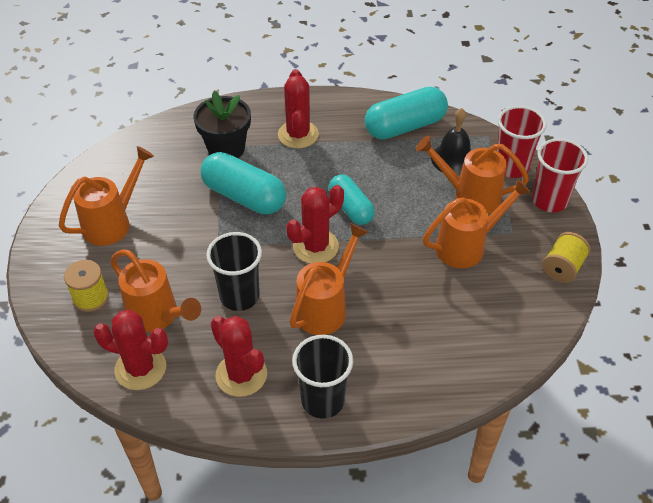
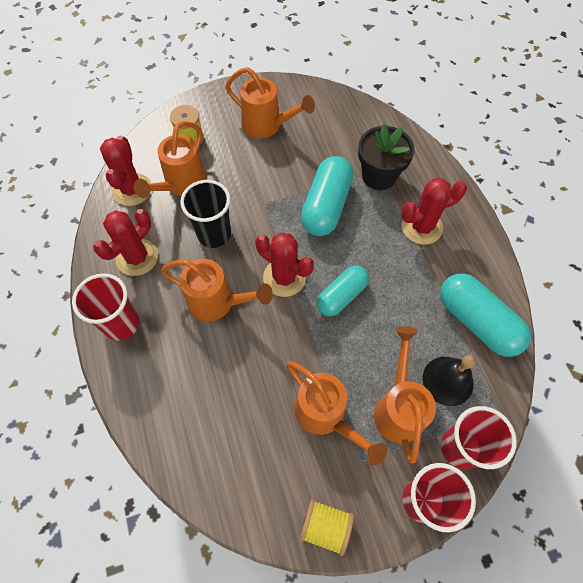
camera: 75 degrees right, 15 degrees up
black cup [292,335,353,419] -> red cup [72,273,139,340]

